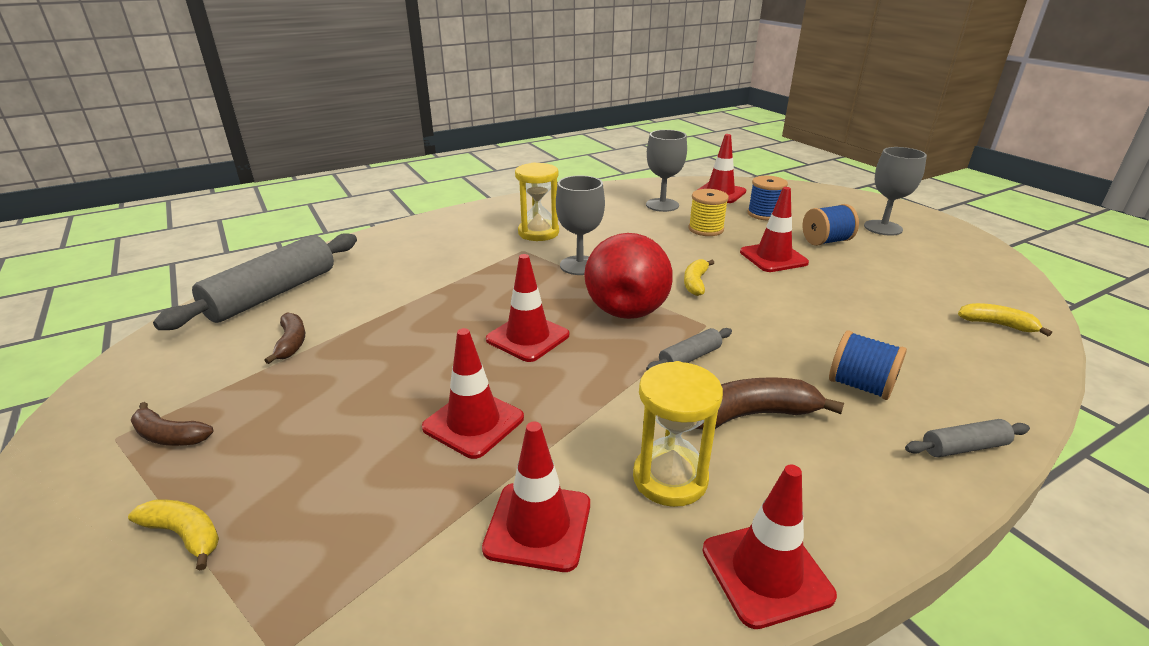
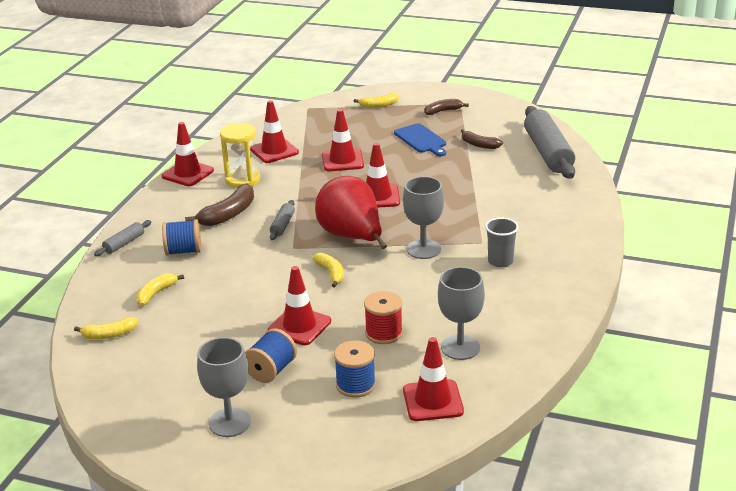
camera: 140 degrees right, 0 degrees up
yellow hourglass [515,163,559,241] -> grey cup [485,218,518,267]
yellow spool [688,189,729,236] -> red spool [364,291,403,344]
none -> yellow banana [136,273,184,306]
none -> blue cutting board [394,123,446,156]

